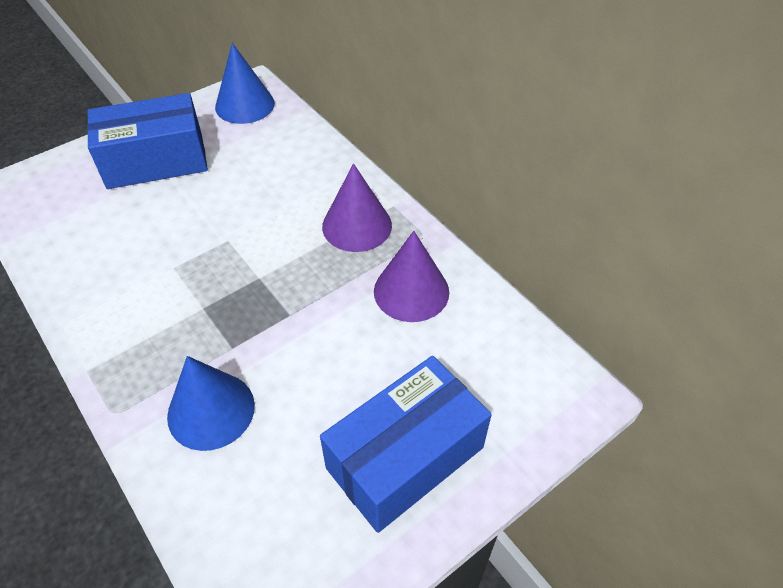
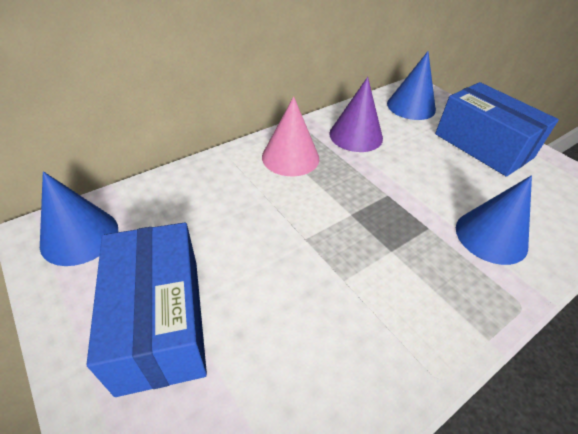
camera: 90 degrees left, 5 degrees down
purple cone [322,163,392,252] -> pink cone [262,96,319,176]
none -> blue cone [387,51,436,120]

